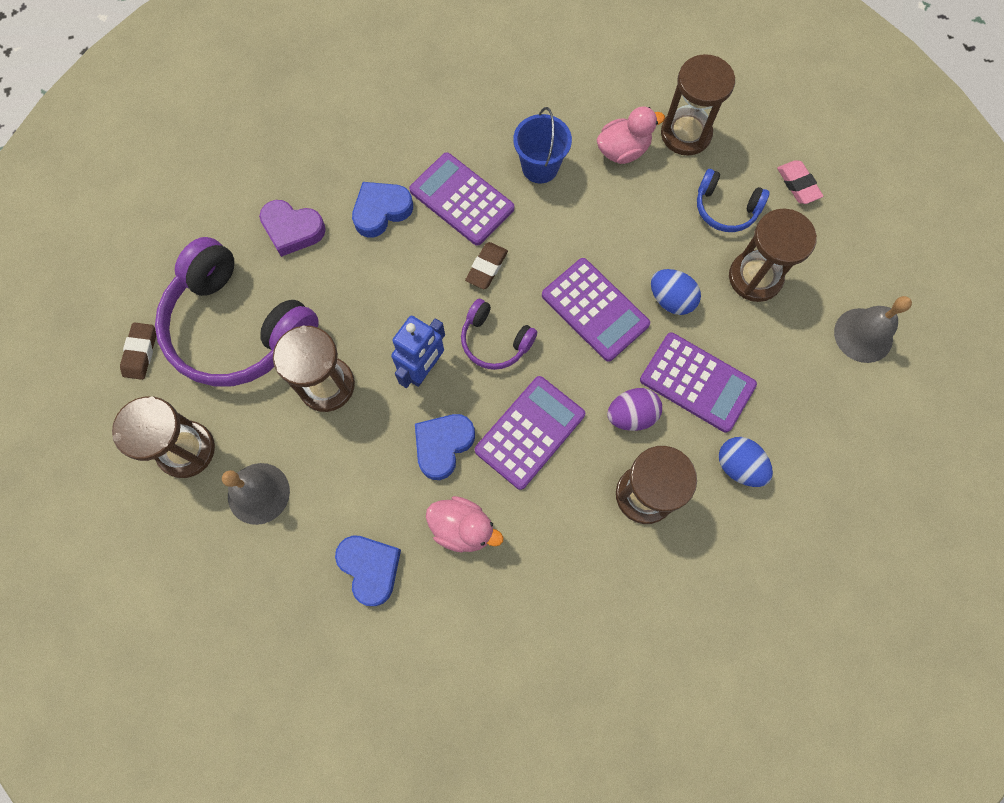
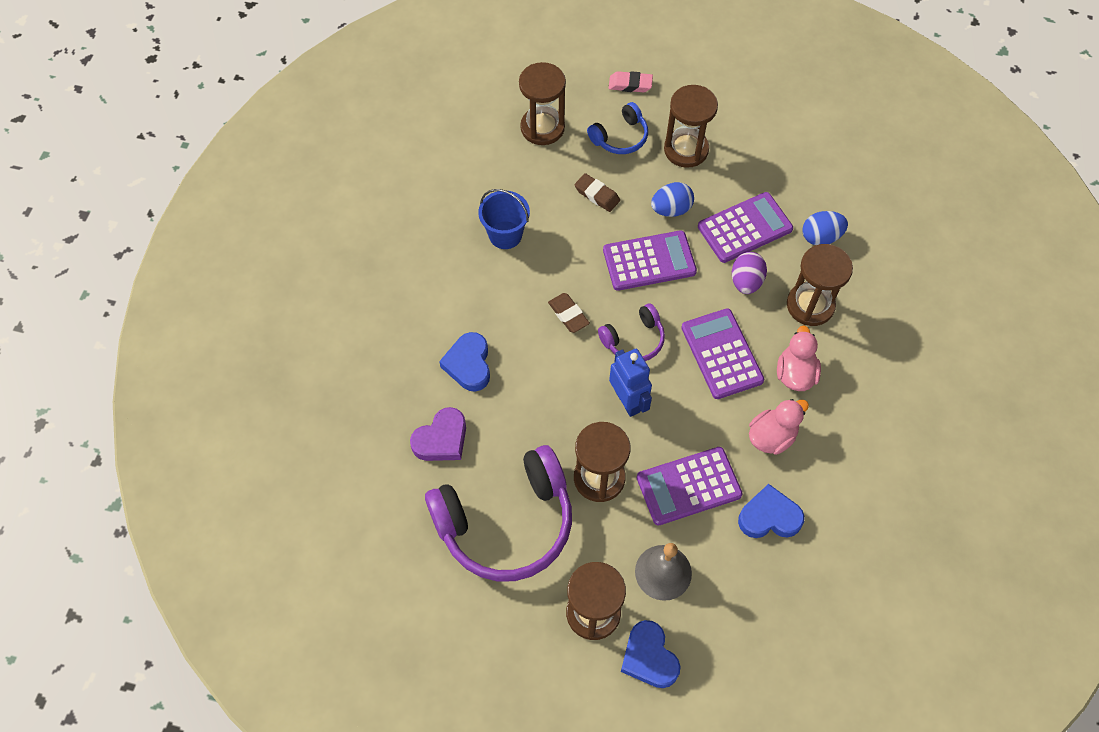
camera: 60 degrees left, 10 degrees down
brown eraser [120,322,156,380] -> brown eraser moved to [575,173,620,212]
purple calculator [409,152,514,246] -> purple calculator moved to [637,447,743,525]
blue heart [415,414,475,480] -> blue heart moved to [621,620,681,688]
pink duck [596,106,665,164] -> pink duck moved to [777,326,821,391]
grey bell [834,296,912,363] -> none

